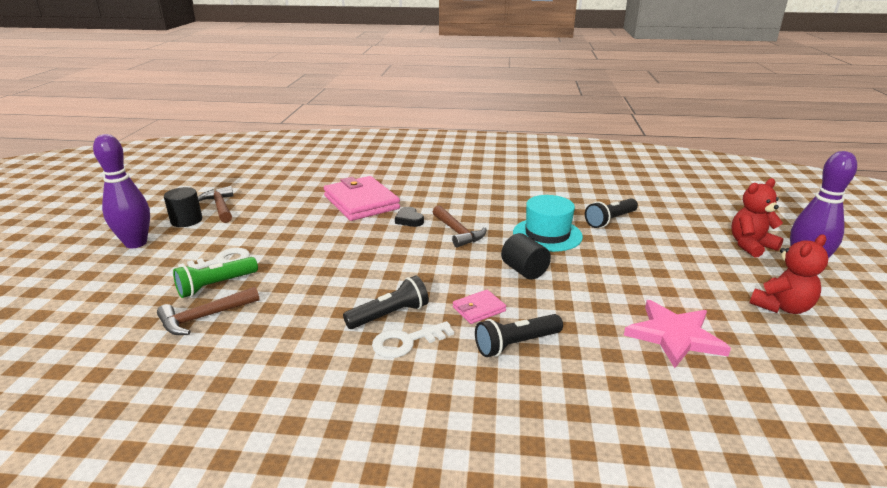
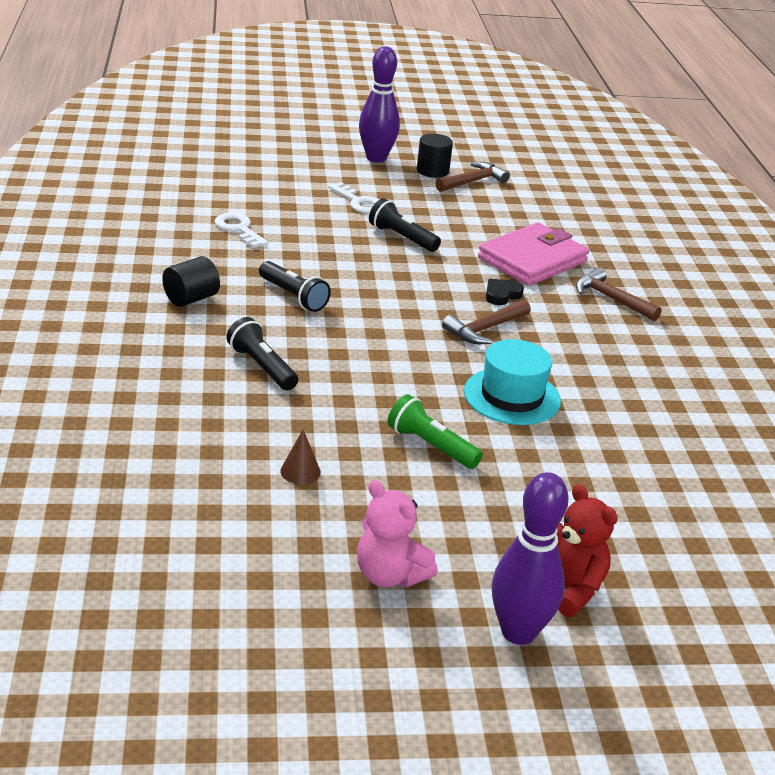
camera: 75 degrees right, 5 degrees up
brown hammer [157,287,259,335] -> brown hammer moved to [575,268,662,321]
green flashlight [173,257,258,298] -> green flashlight moved to [388,394,483,469]
white key [372,321,454,358] -> white key moved to [215,212,268,248]
pink wallet [453,290,506,324] -> none
black cylinder [501,233,551,280] -> black cylinder moved to [162,256,220,307]
black flashlight [585,198,638,228] -> black flashlight moved to [369,198,441,252]
pink star [624,300,731,368] -> brown cone [280,430,321,484]
red teddy bear [750,235,828,314] -> pink teddy bear [357,480,438,588]

